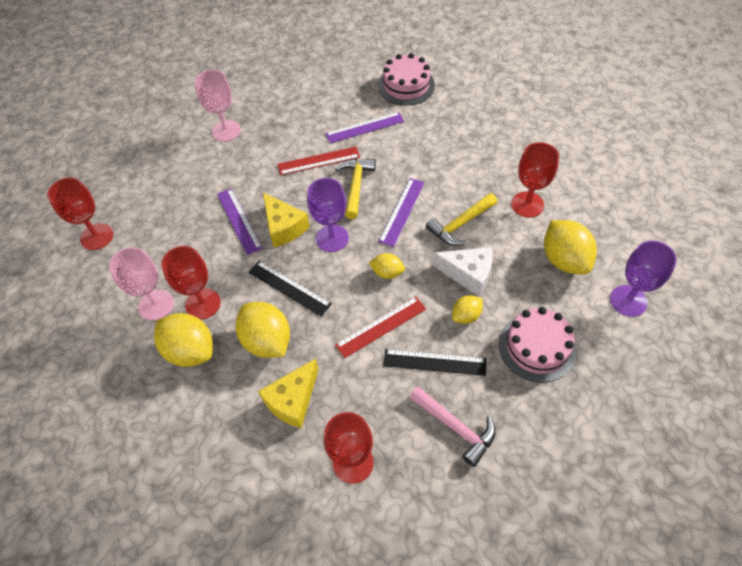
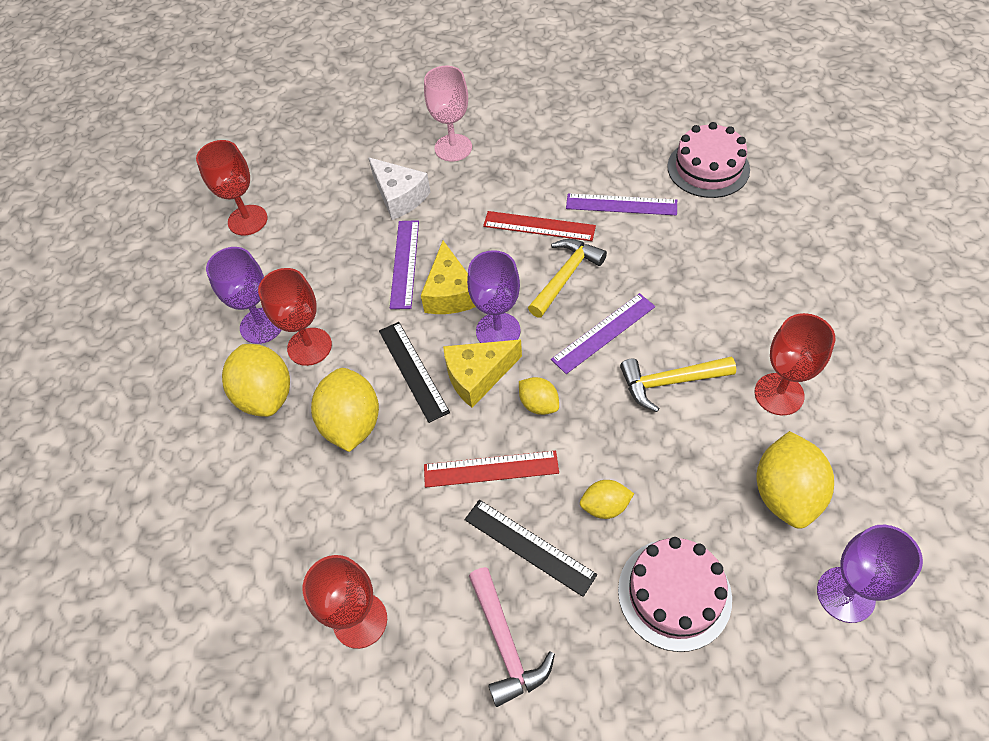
camera: 30 degrees right, 0 degrees up
pink goblet [109,247,174,321] -> purple goblet [206,247,281,344]
yellow cheese [258,359,318,428] -> yellow cheese moved to [443,340,522,408]
white cheese [432,247,493,296] -> white cheese moved to [368,157,430,220]

